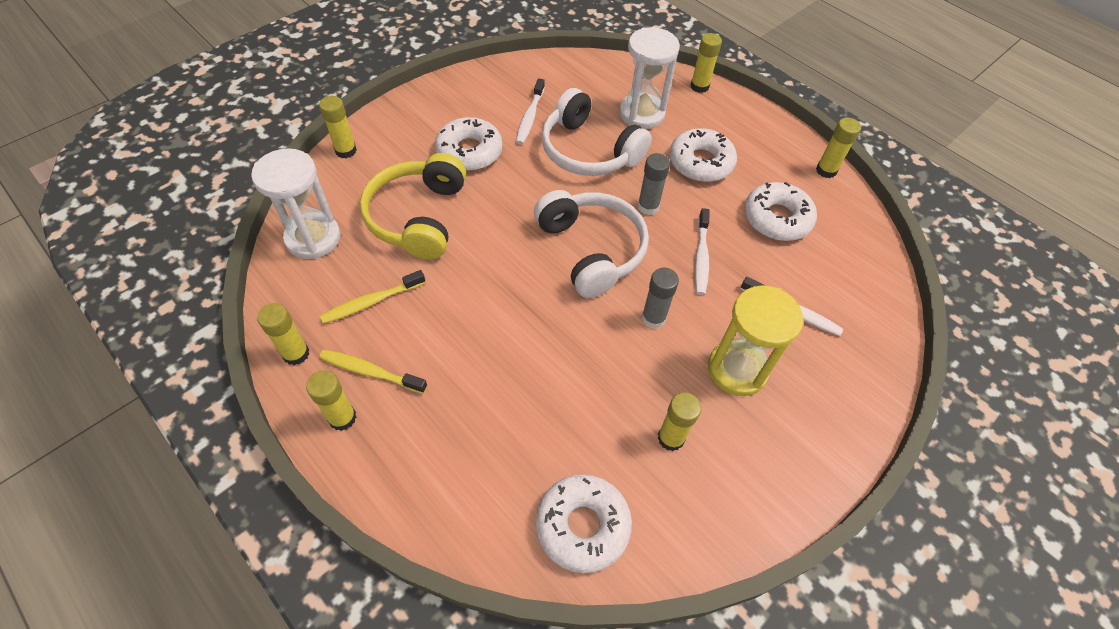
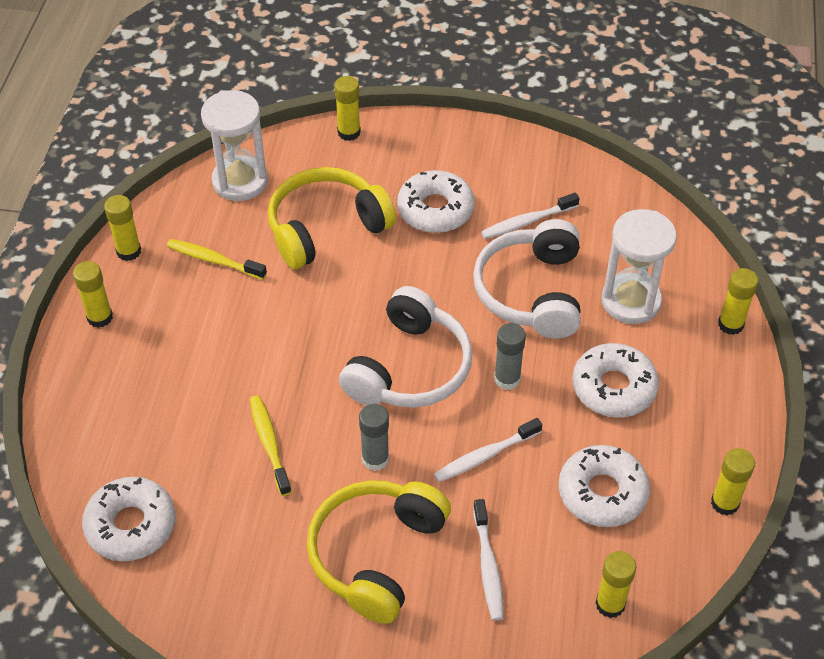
camera: 55 degrees right, 5 degrees down
yellow toothbrush [319,350,427,394] -> yellow toothbrush moved to [250,395,292,496]
yellow glue stick [658,392,701,451] -> yellow glue stick moved to [596,551,636,618]
yellow hourglass [708,285,803,396] -> yellow headphones [307,480,451,624]

